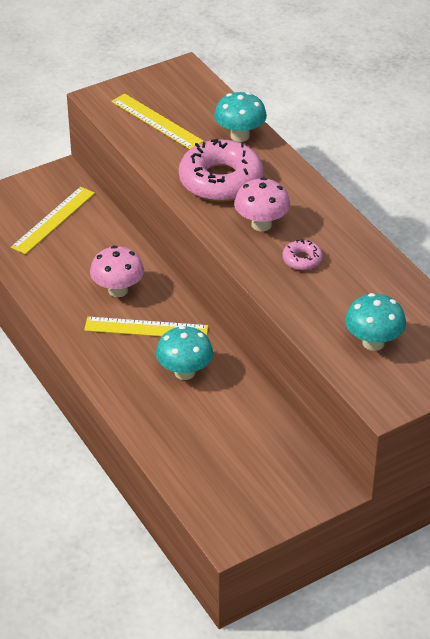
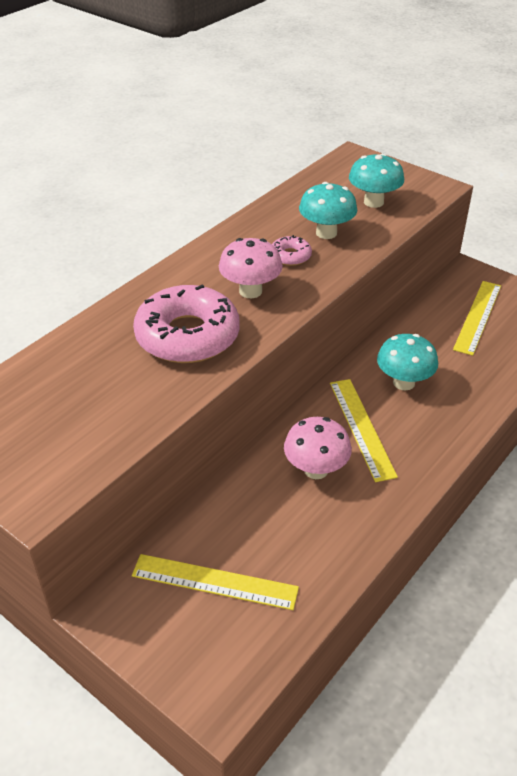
camera: 110 degrees left, 0 degrees up
yellow ruler [111,93,204,149] -> yellow ruler moved to [453,281,501,356]
turquoise mushroom [214,92,267,142] -> turquoise mushroom moved to [299,182,358,239]

